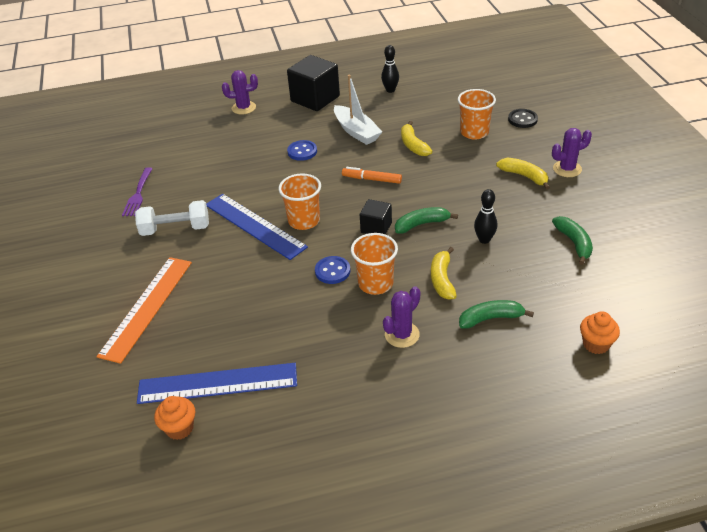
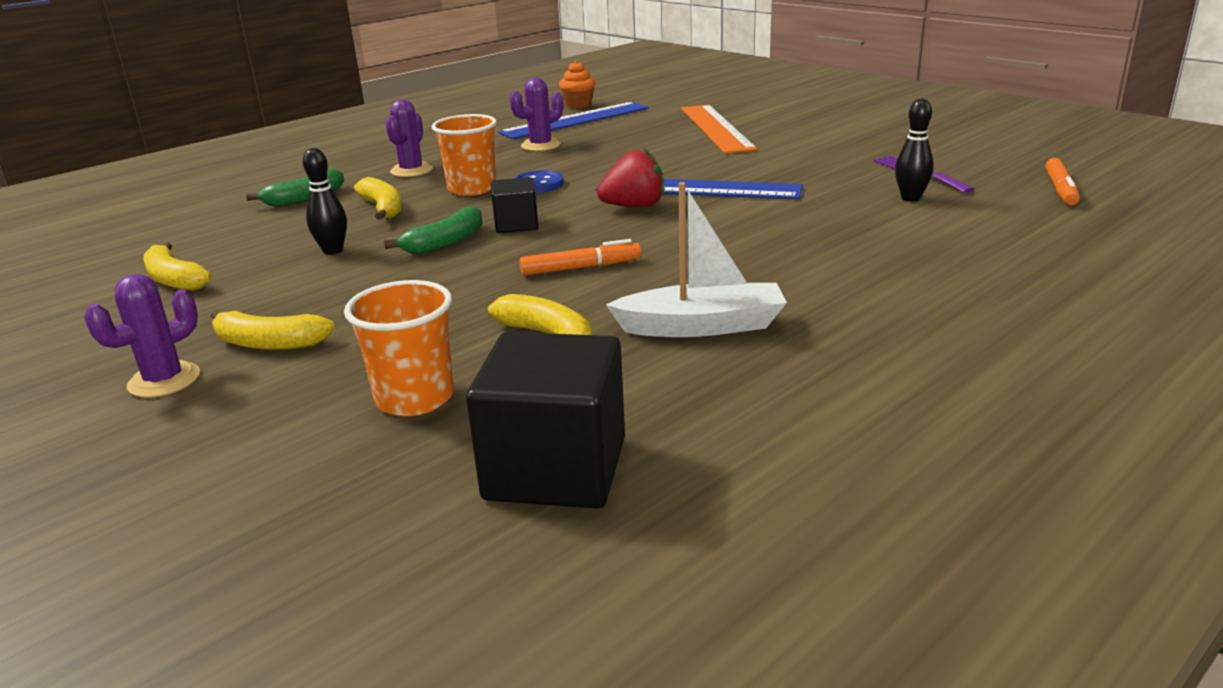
camera: 150 degrees right, 15 degrees down
white dumbbell [135,200,209,236] -> none
purple cactus [222,70,258,115] -> purple cactus moved to [510,78,563,151]
orange cup [279,173,321,230] -> red strawberry [597,148,664,208]
black cube [287,55,340,111] -> black cube moved to [466,332,625,509]
blue button [287,140,317,161] -> none
white boat [334,75,382,145] -> white boat turned 150 degrees clockwise [606,182,787,337]
black bowling pin [381,45,399,93] -> black bowling pin moved to [895,99,934,202]
black button [508,109,538,128] -> none
green banana [552,216,593,265] -> yellow banana [143,242,212,291]
orange cupcake [580,311,620,354] -> none
none -> orange marker [1045,158,1080,205]

